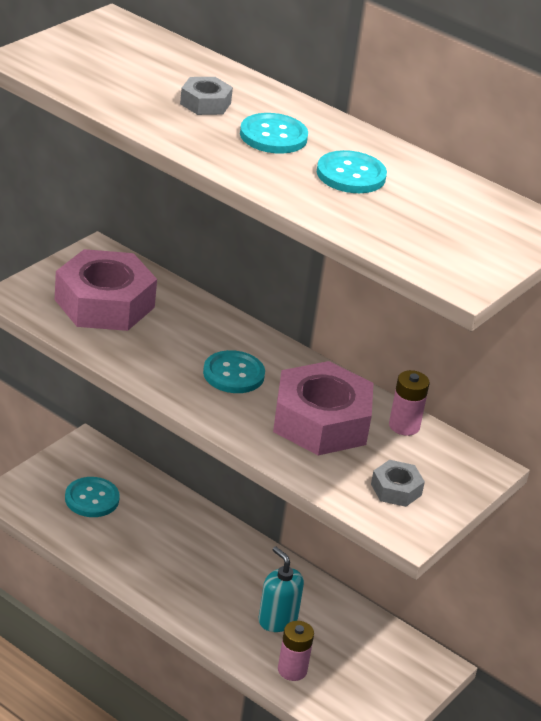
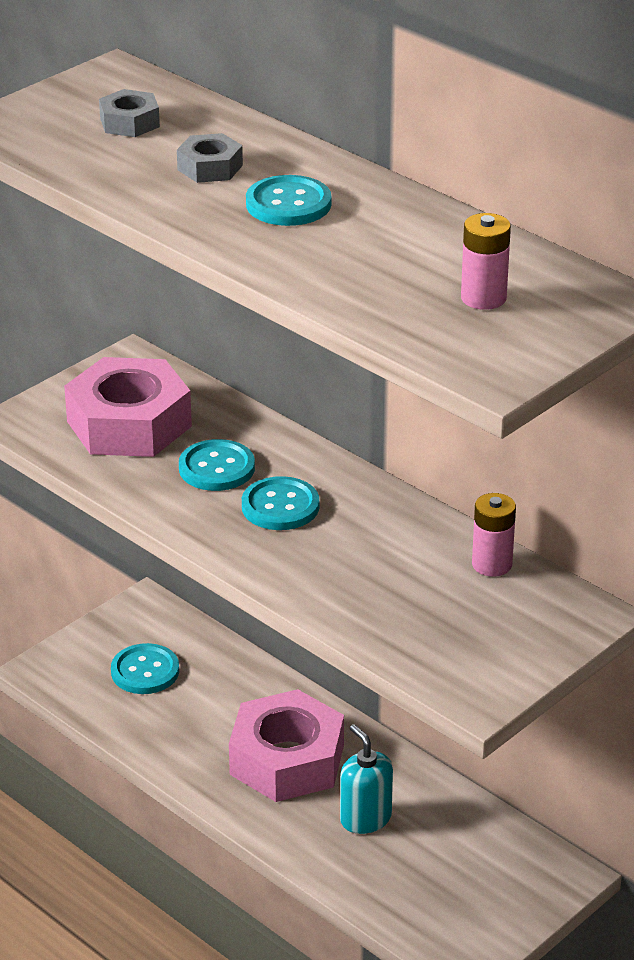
camera: 10 degrees right, 0 degrees up
pink nut [273,361,373,455] -> pink nut moved to [229,689,344,802]
pink battery [278,621,314,681] -> pink battery moved to [461,213,511,310]
turquoise button [317,150,387,193] -> turquoise button moved to [179,439,255,491]
grey nut [371,460,425,507] -> grey nut moved to [99,89,160,137]

